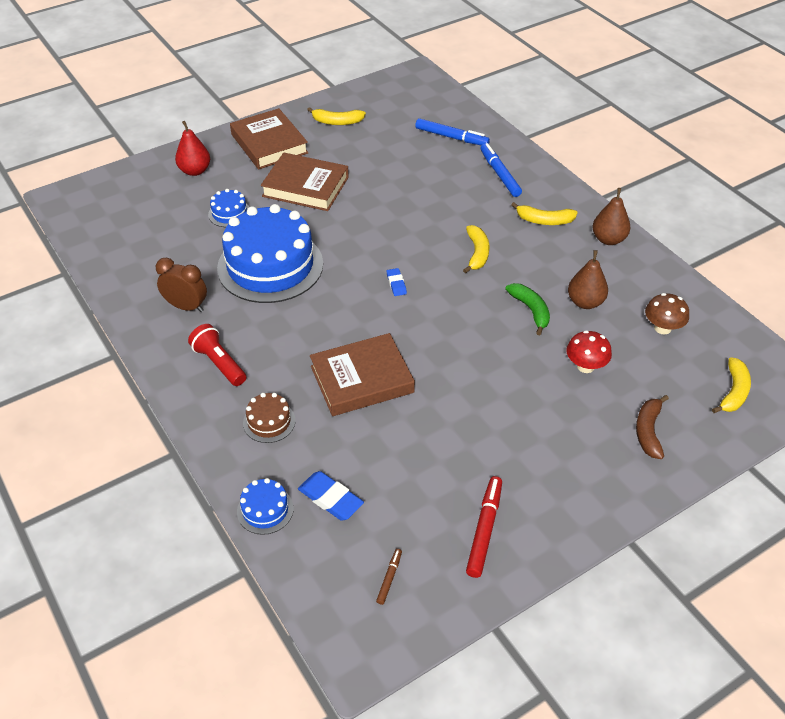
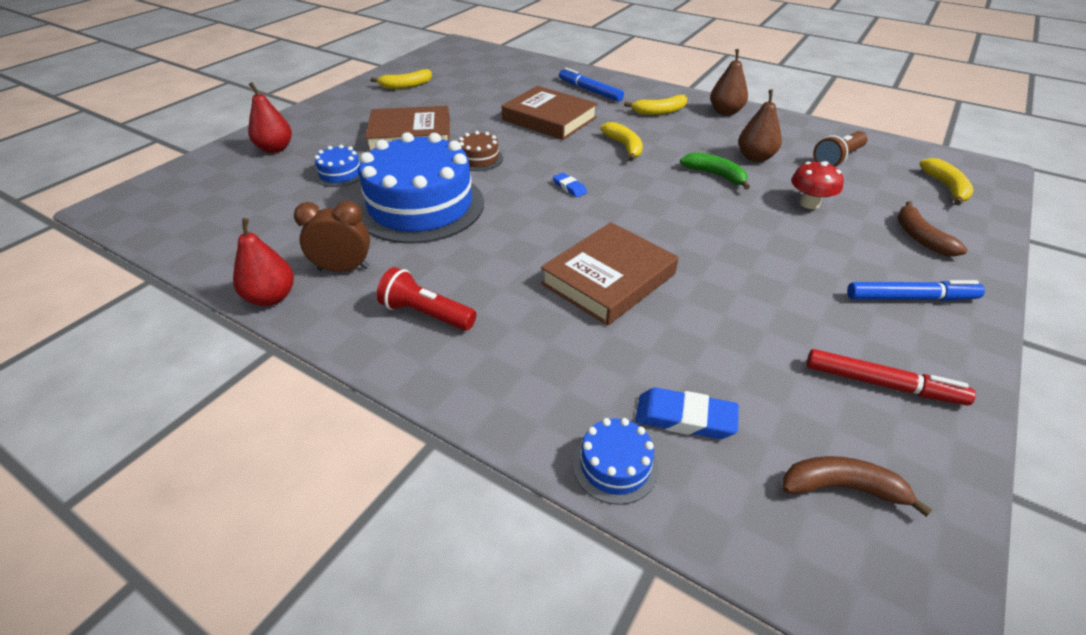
camera: 25 degrees left, 5 degrees down
brown book [230,108,309,169] -> brown book moved to [502,86,598,140]
brown cake [243,393,295,443] -> brown cake moved to [458,131,503,171]
brown marker [376,549,402,605] -> brown banana [782,456,932,517]
blue marker [415,118,490,145] -> blue marker moved to [847,280,985,301]
red marker [466,476,502,578] -> red marker turned 120 degrees clockwise [807,349,976,406]
brown mushroom [645,293,689,335] -> brown flashlight [813,131,868,167]
none -> red pear [233,218,294,306]

